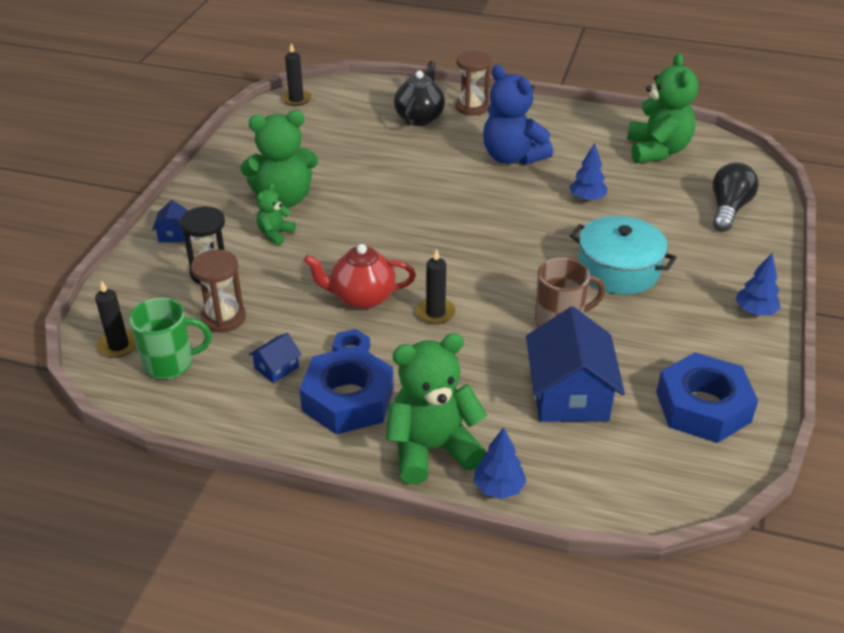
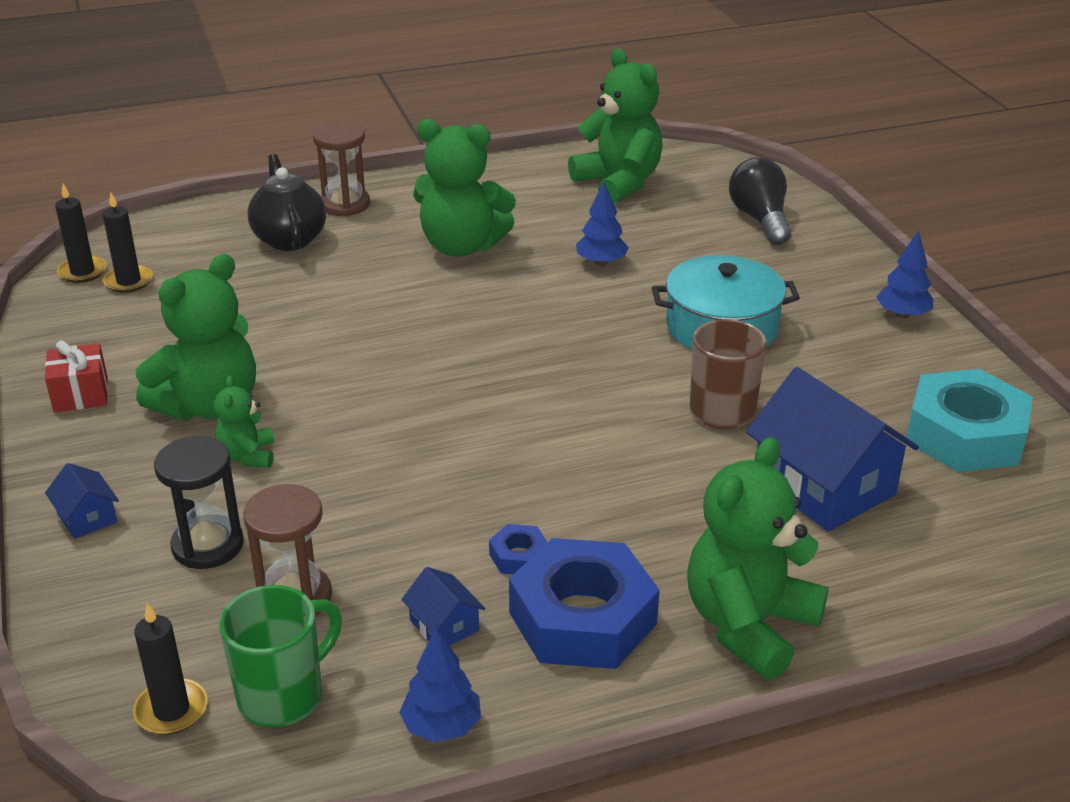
camera: 35 degrees left, 5 degrees down
blue house [249,333,302,383] -> blue house turned 45 degrees counterclockwise [401,567,485,646]
red teapot [304,244,416,309] -> none
black candle [416,249,456,325] -> black candle moved to [103,193,153,293]
blue tree [473,427,526,499] -> blue tree moved to [399,628,481,742]
blue teddy bear [483,65,553,165] -> green teddy bear [413,119,516,257]
blue nut [656,352,758,443] -> turquoise nut [906,369,1033,472]
none -> red gift [45,340,108,412]

